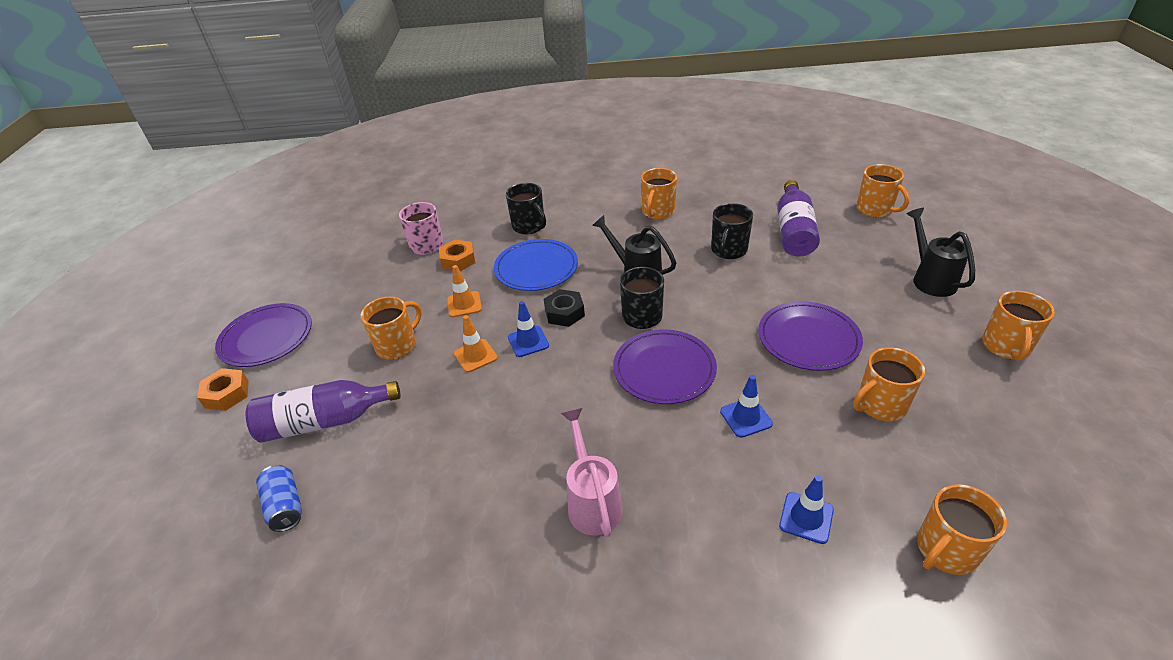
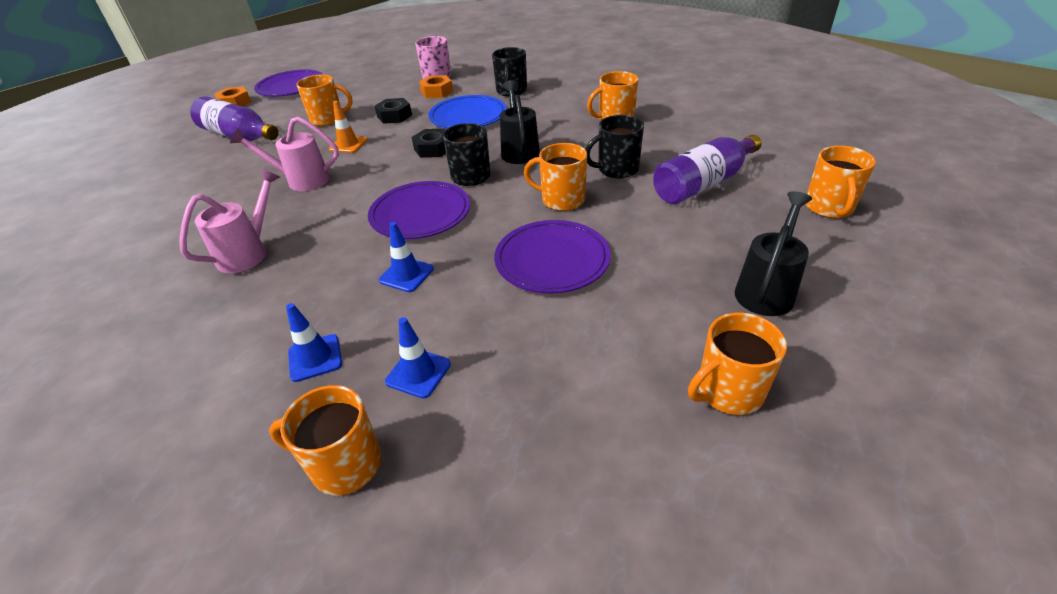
camera: 45 degrees right, 0 degrees up
blue can [256,465,302,532] -> none
orange traffic cone [447,265,482,317] -> black nut [375,98,412,124]
blue traffic cone [508,301,549,357] -> blue traffic cone moved to [385,317,451,399]
orange mug [853,347,925,421] -> orange mug moved to [524,143,587,211]
none -> pink watering can [230,116,339,191]

